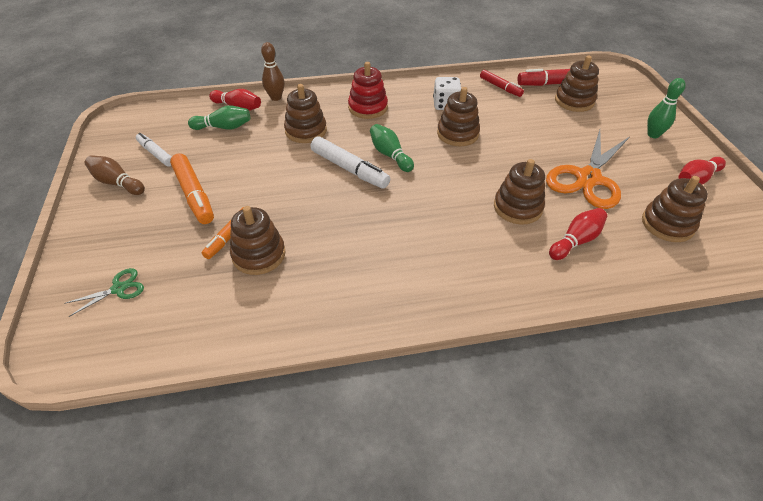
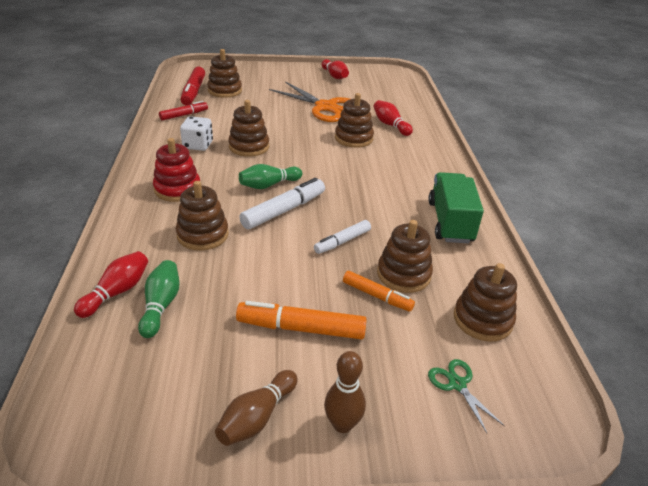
camera: 85 degrees left, 10 degrees down
white marker [136,133,171,167] -> white marker moved to [314,220,371,254]
orange marker [170,153,214,224] -> orange marker turned 150 degrees counterclockwise [236,301,367,339]
brown bowling pin [261,42,285,101] -> brown bowling pin moved to [324,351,366,433]
brown stacking toy [642,176,708,242] -> brown stacking toy moved to [454,263,517,342]
green bowling pin [647,78,686,138] -> none
none -> green truck [428,172,484,243]

